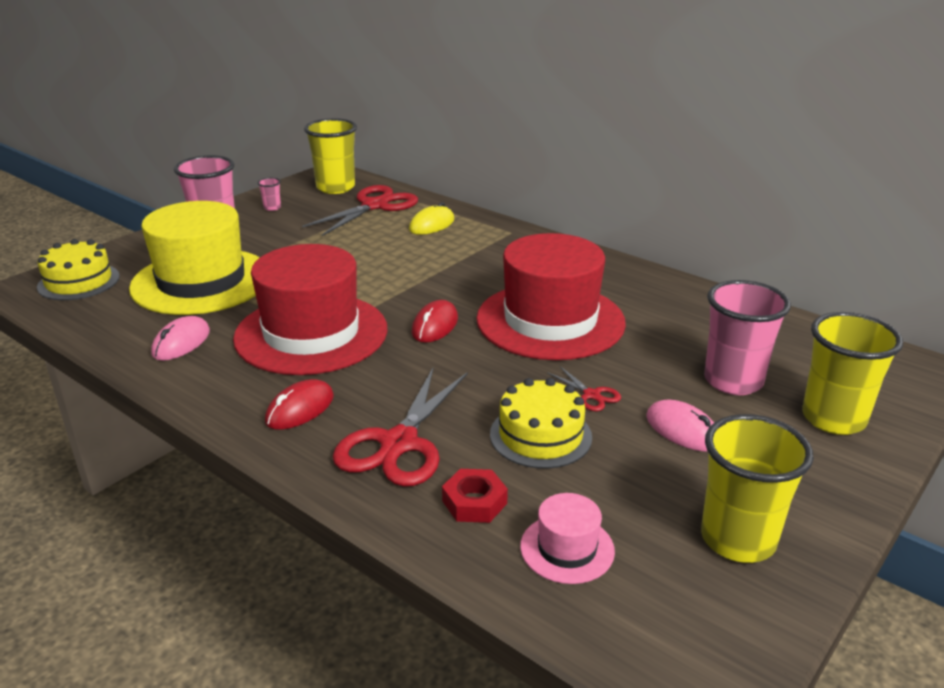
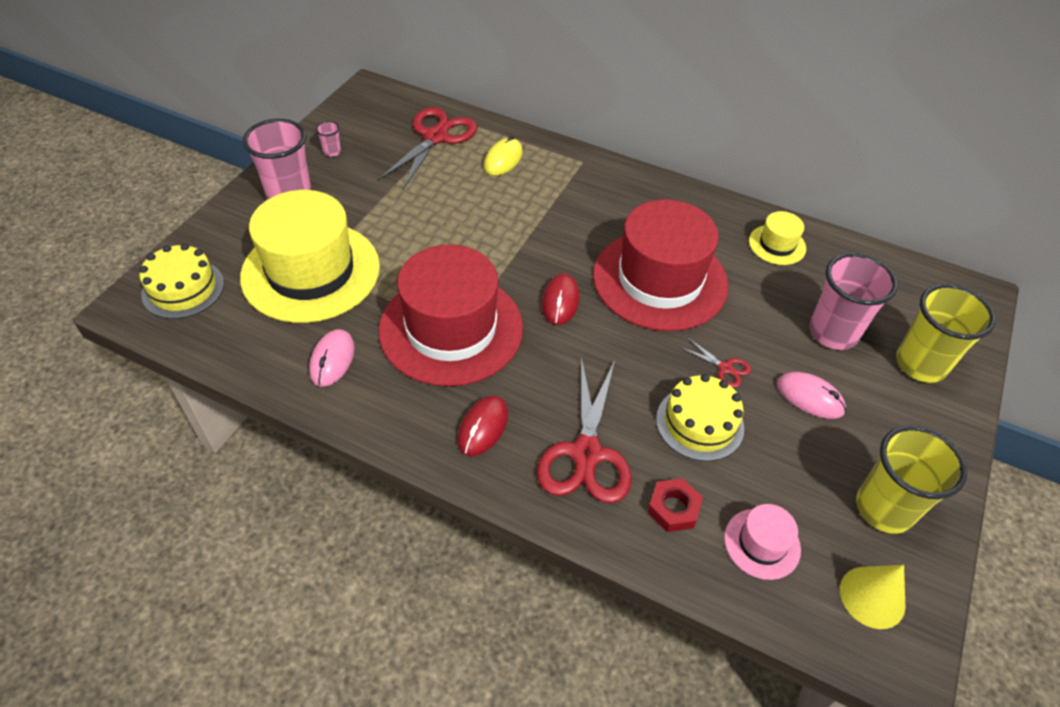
camera: 15 degrees left, 20 degrees up
yellow cup [304,118,357,194] -> none
none -> yellow hat [749,211,806,265]
none -> yellow cone [840,565,906,629]

